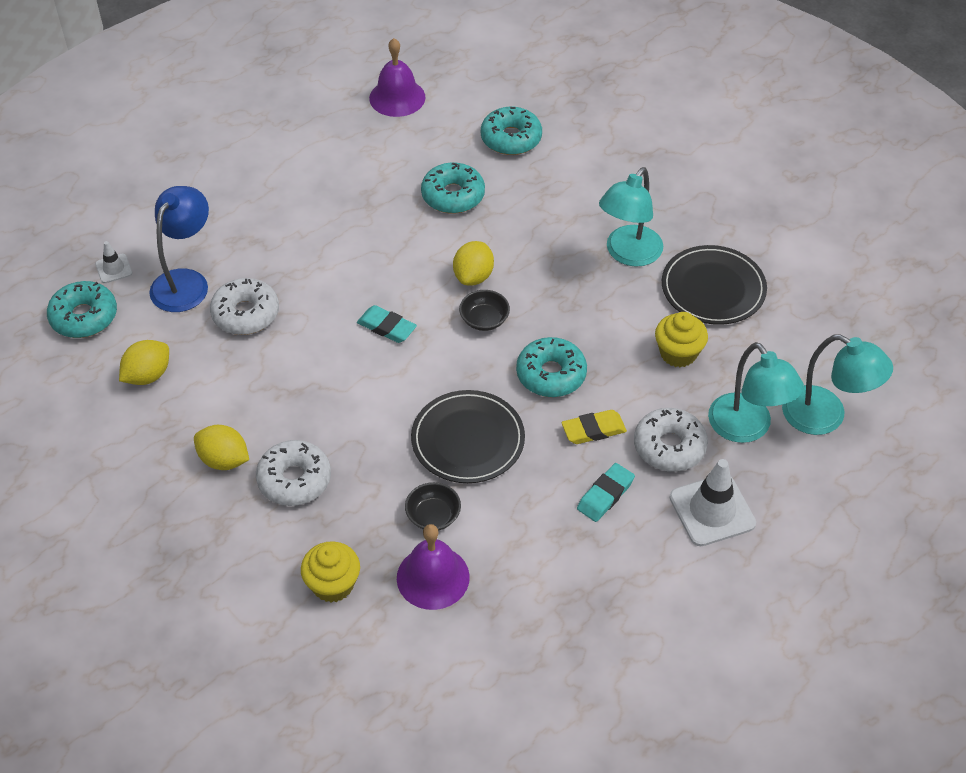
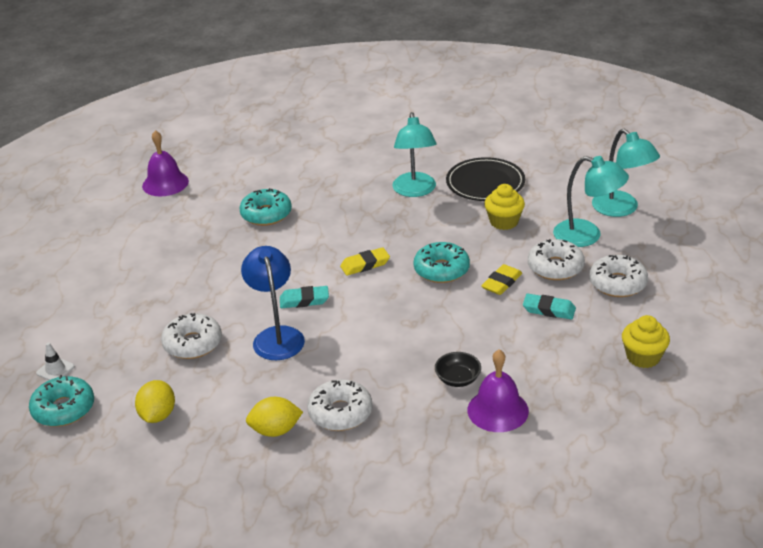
camera: 35 degrees left, 15 degrees down
blue lamp [149,186,209,312] -> blue lamp moved to [241,246,305,360]
yellow cupcake [301,541,360,603] -> yellow cupcake moved to [622,315,670,368]
black plate [411,390,525,483] -> none
yellow lemon [453,241,494,286] -> none
black bowl [459,290,510,331] -> yellow eraser [340,247,390,276]
turquoise donut [481,107,542,155] -> none
turquoise eraser [577,463,635,522] -> turquoise eraser turned 75 degrees counterclockwise [523,294,576,319]
white traffic cone [670,459,756,546] -> white donut [589,255,648,297]
turquoise lamp [782,334,893,435] -> turquoise lamp turned 60 degrees clockwise [592,129,660,217]

